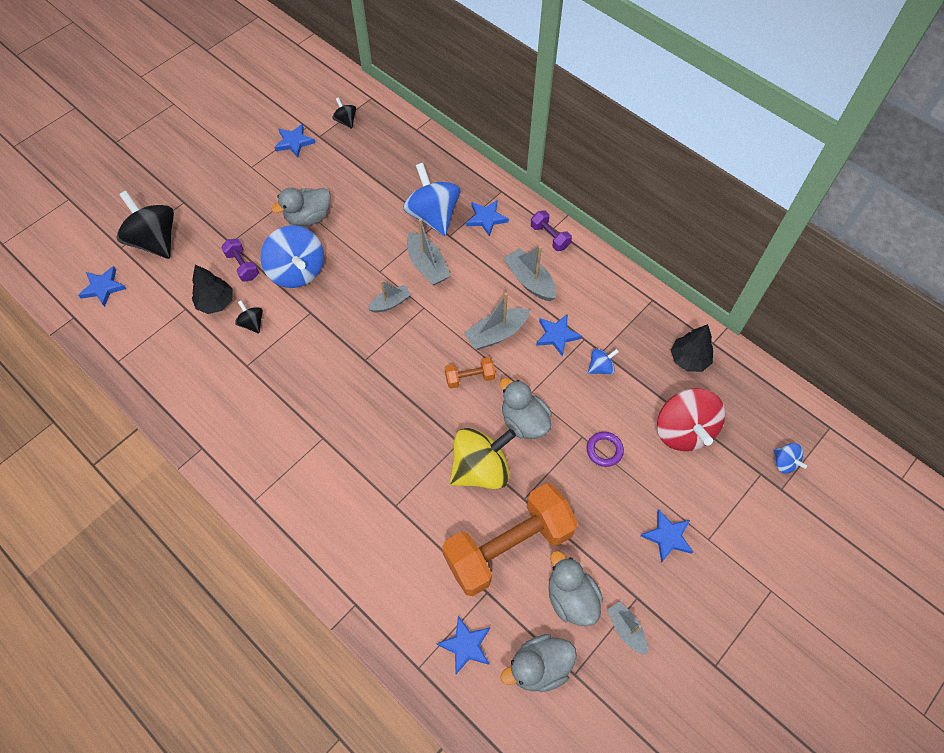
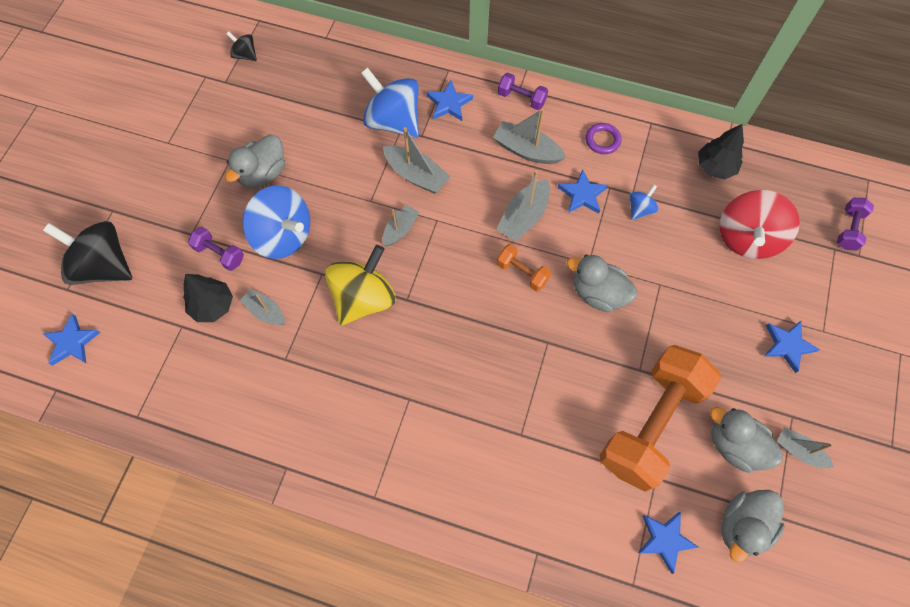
camera: 25 degrees left, 5 degrees up
black spinning top [235,301,263,333] -> grey boat [240,289,285,325]
blue star [274,124,315,157] -> none
orange dumbbell [445,357,495,389] -> orange dumbbell turned 75 degrees clockwise [496,244,551,292]
yellow spinning top [450,428,516,489] -> yellow spinning top moved to [325,245,395,325]
purple ring [586,432,624,467] -> purple ring moved to [586,123,621,154]
red spinning top [657,388,725,451] -> red spinning top turned 60 degrees clockwise [719,190,800,259]
blue spinning top [774,443,807,473] -> purple dumbbell [837,198,874,251]

